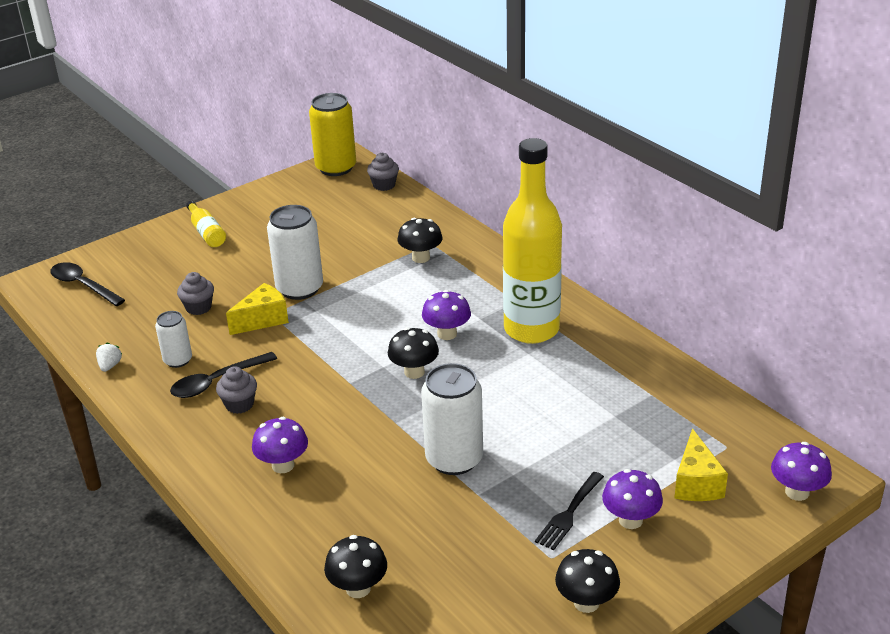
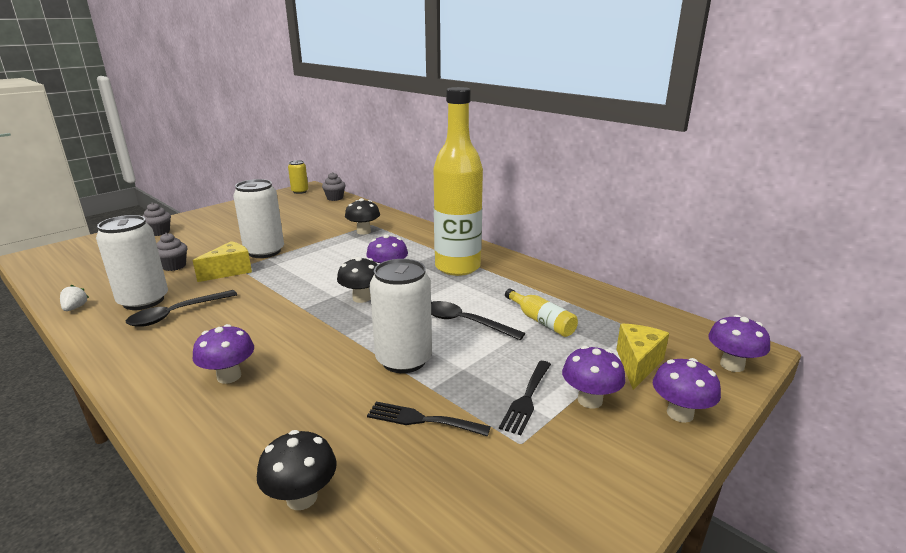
camera: 10 degrees left, 10 degrees down
black spoon [50,262,125,306] -> black spoon moved to [431,301,525,340]
white can [155,311,192,368] -> white can [96,215,168,310], size x1.76
yellow bottle [186,201,226,247] -> yellow bottle moved to [505,289,578,337]
grey cupcake [216,366,257,414] -> grey cupcake moved to [143,203,171,236]
yellow can [309,93,356,176] -> yellow can [288,160,308,194], size x0.57
black mushroom [555,549,620,613] -> none
yellow cheese [674,428,728,501] -> yellow cheese turned 150 degrees counterclockwise [616,324,669,390]
none -> black fork [367,402,491,437]
none -> purple mushroom [653,358,721,423]

